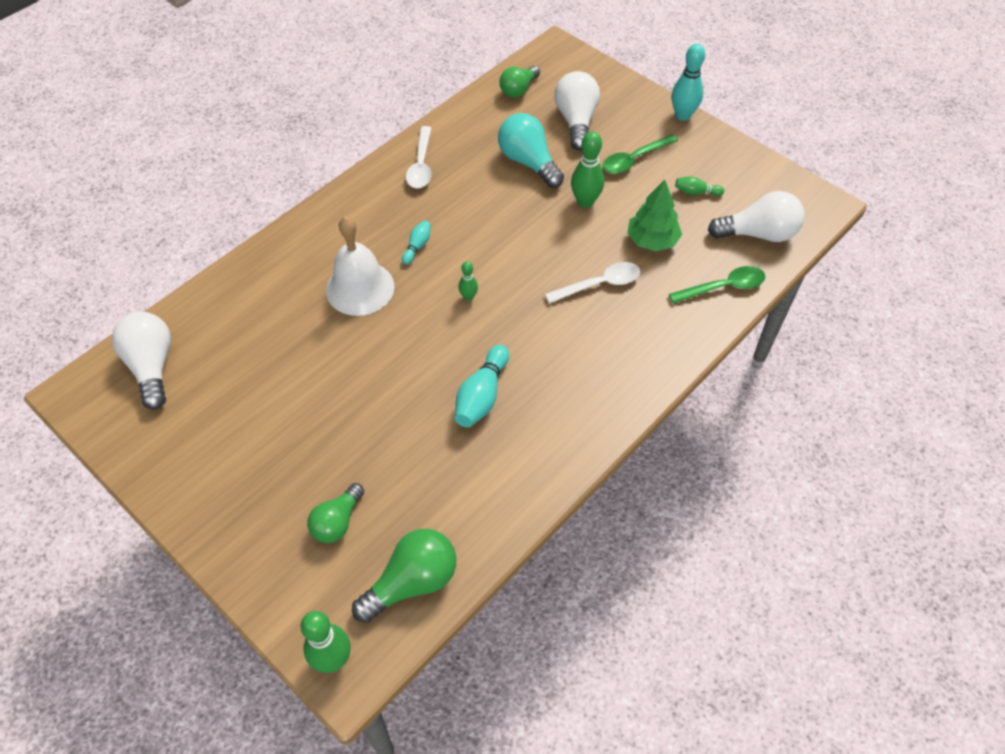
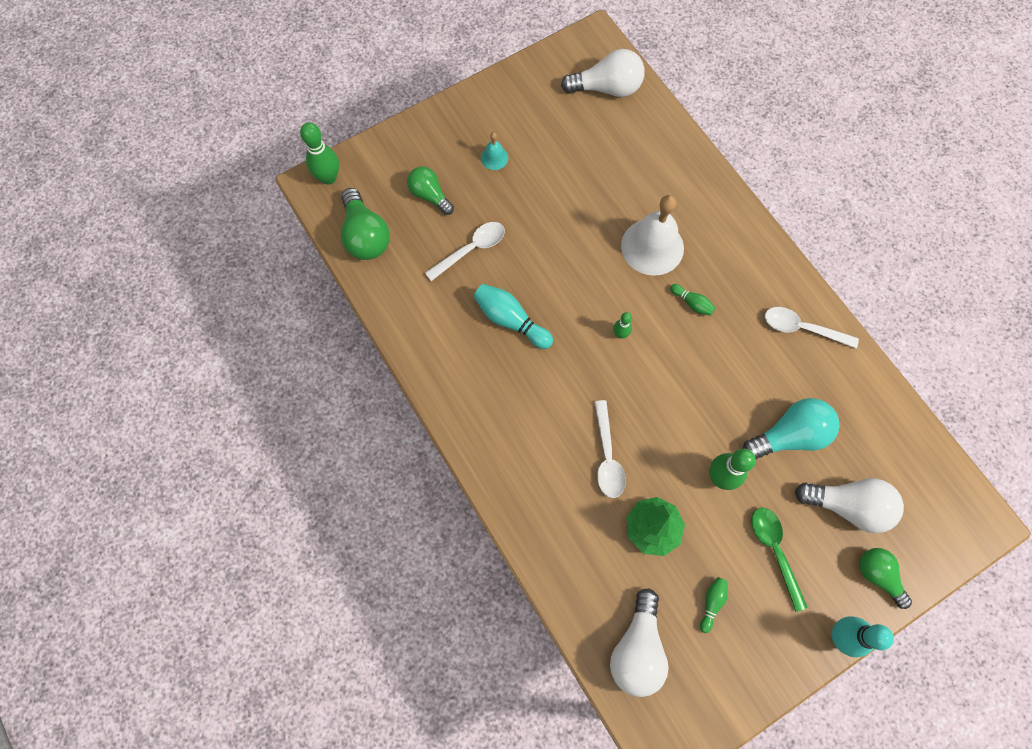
camera: 105 degrees right, 15 degrees up
turquoise bowling pin [402,221,431,265] -> green bowling pin [670,284,716,316]
green light bulb [499,66,540,97] -> green light bulb moved to [859,548,912,609]
green spoon [669,266,766,304] -> none
none -> white spoon [425,222,505,281]
none -> turquoise bell [481,132,508,170]

